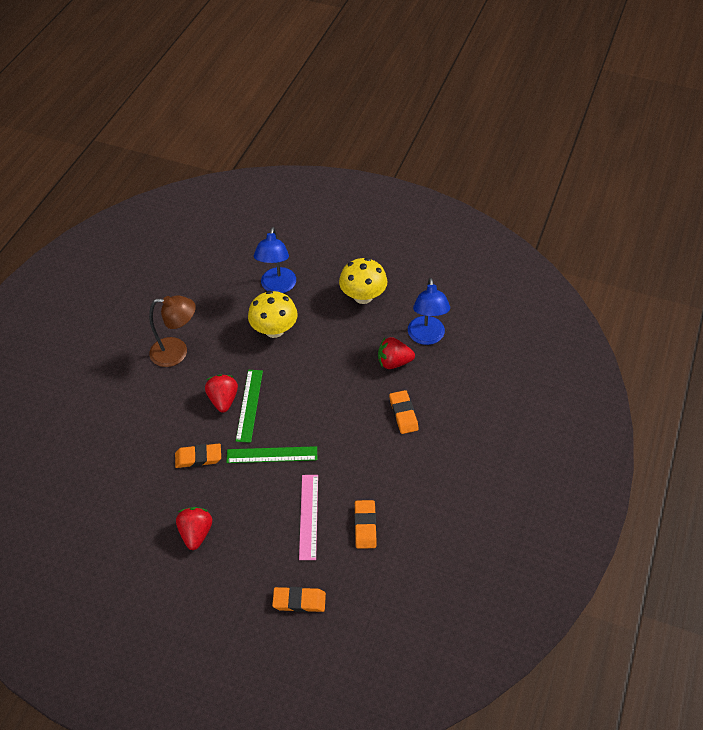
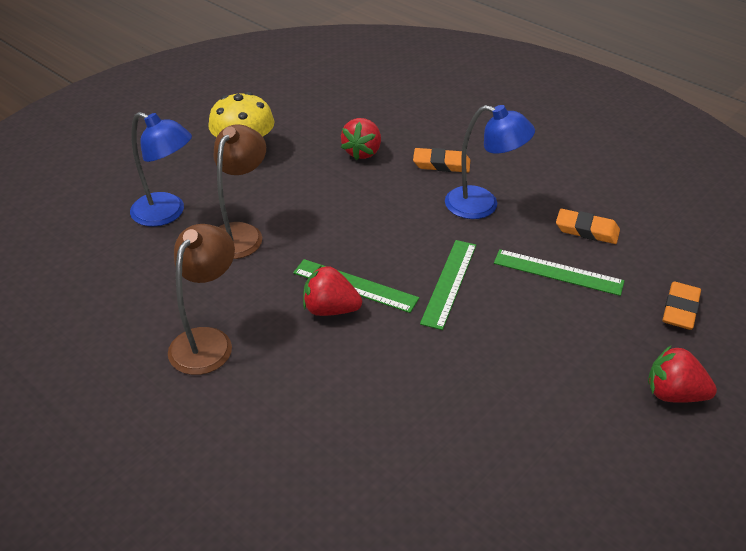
camera: 70 degrees left, 10 degrees down
orange eraser [175,444,221,468] -> none
red strawberry [176,507,212,550] -> red strawberry moved to [648,346,717,403]
yellow mushroom [248,291,298,338] -> brown lamp [213,124,266,259]
pink ruler [299,475,318,560] -> green ruler [494,249,624,296]
blue lamp [408,278,450,345] -> blue lamp moved to [445,105,535,219]

